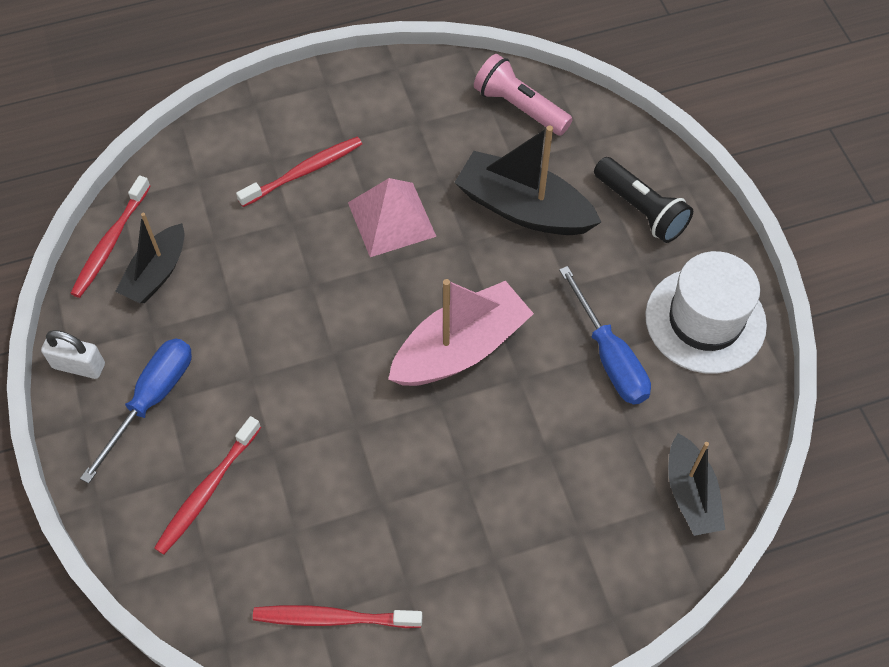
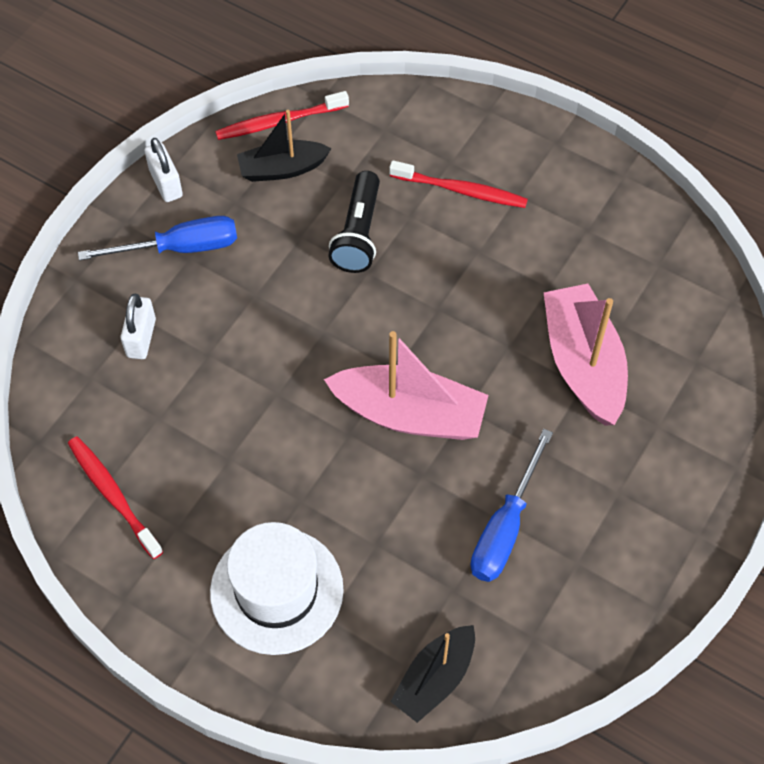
camera: 50 degrees right, 0 degrees up
red toothbrush [154,416,261,555] -> white padlock [121,294,156,359]
pink pyramid [348,178,437,257] -> none
black boat [454,126,601,235] -> pink boat [544,284,628,426]
pink flashlight [474,54,573,136] -> none
black flashlight [594,157,693,243] -> black flashlight moved to [328,171,380,273]
white hat [645,251,767,374] -> white hat moved to [210,522,344,655]

